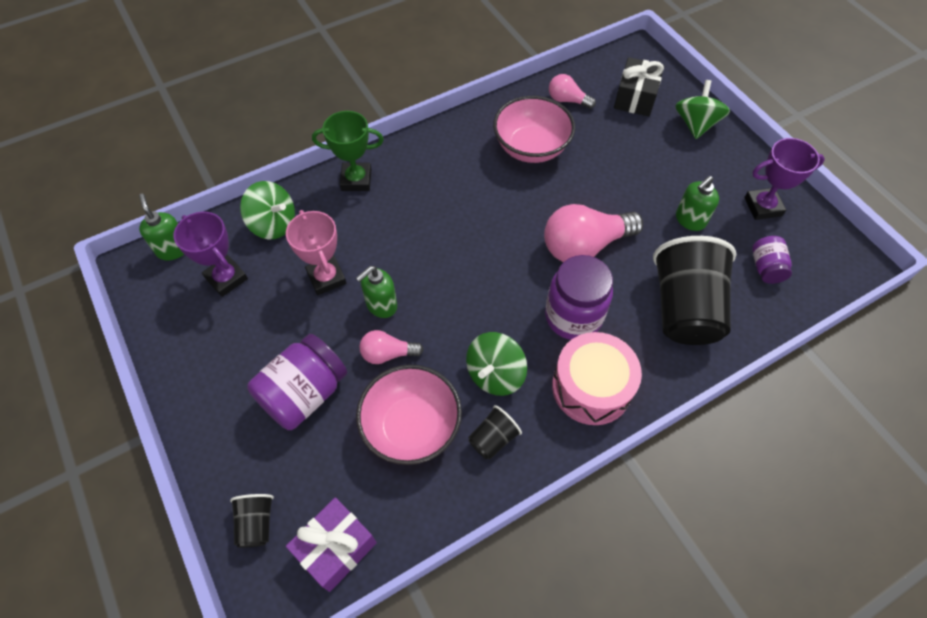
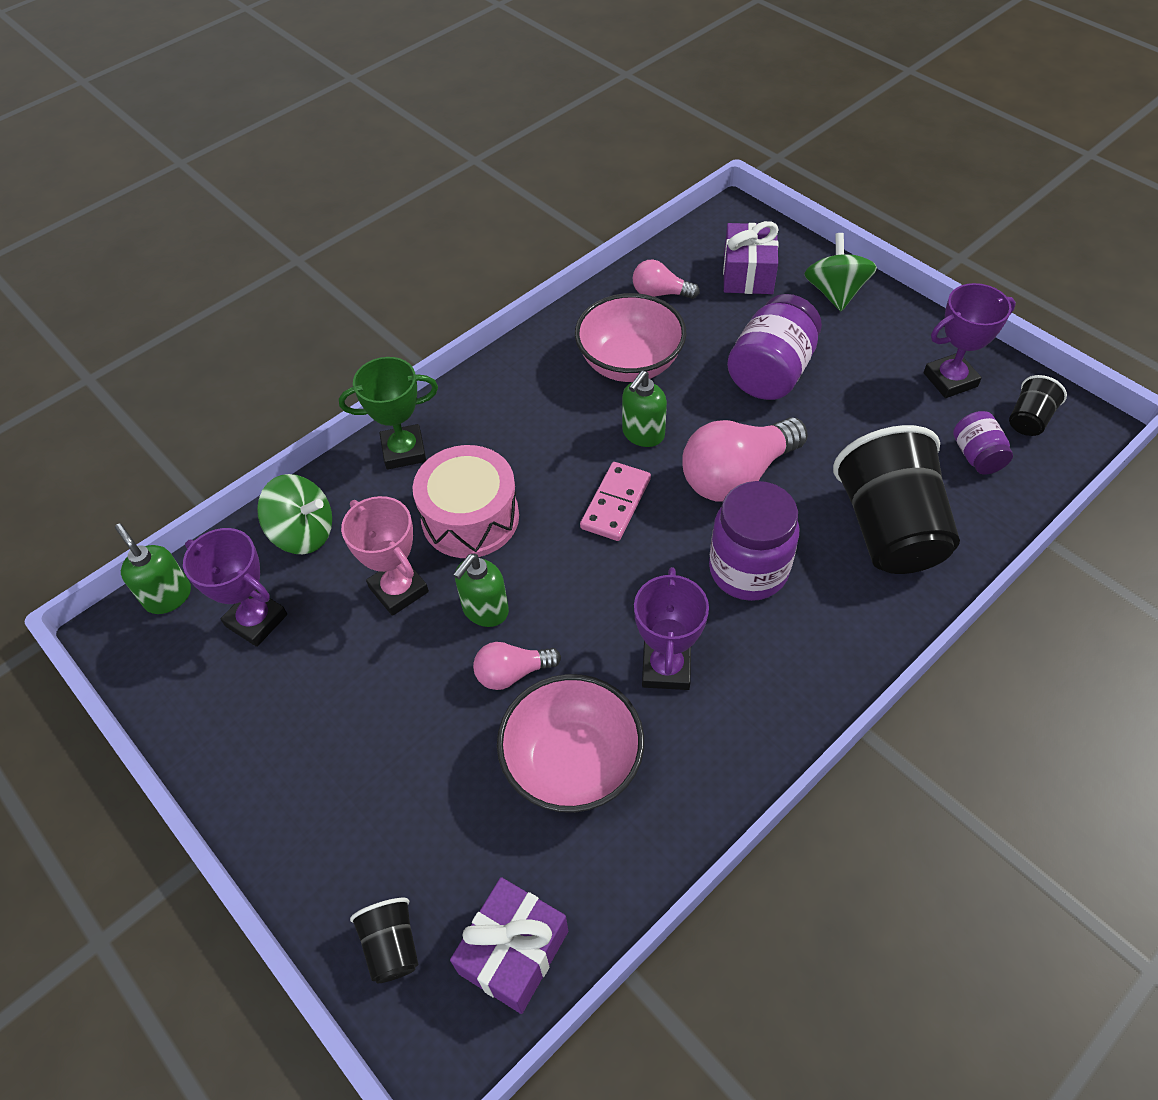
camera: 10 degrees left, 5 degrees down
purple jar [247,334,347,430] -> purple jar moved to [727,294,822,400]
green spinning top [466,332,527,396] -> purple trophy [634,567,709,690]
black cup [468,405,522,460] -> black cup moved to [1009,375,1067,436]
pink drum [552,332,642,425] -> pink drum moved to [413,445,519,558]
black gift [614,57,664,116] -> purple gift [723,221,779,294]
green soap dispenser [676,176,719,231] -> green soap dispenser moved to [622,371,667,447]
none -> pink domino [580,462,651,541]

